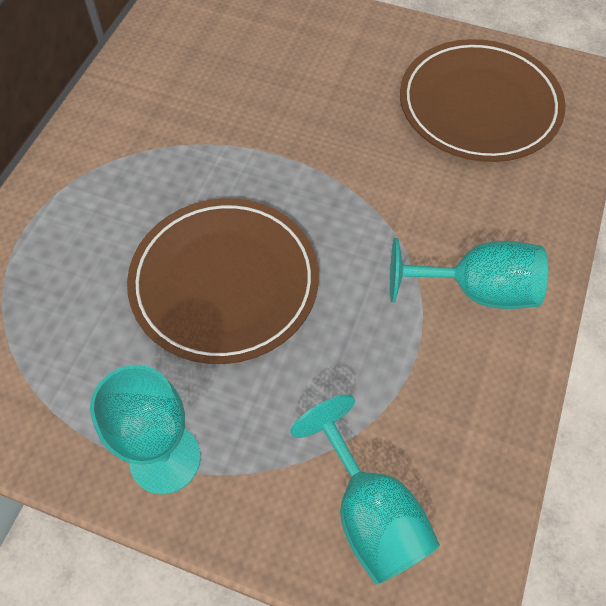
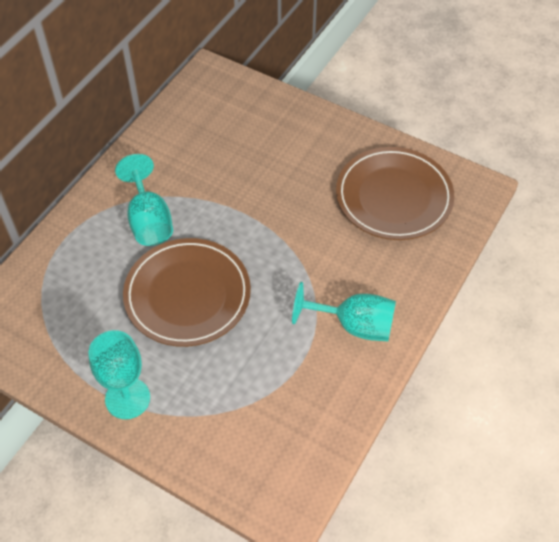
camera: 10 degrees right, 5 degrees down
turquoise goblet [290,394,440,585] -> turquoise goblet moved to [115,154,173,246]

